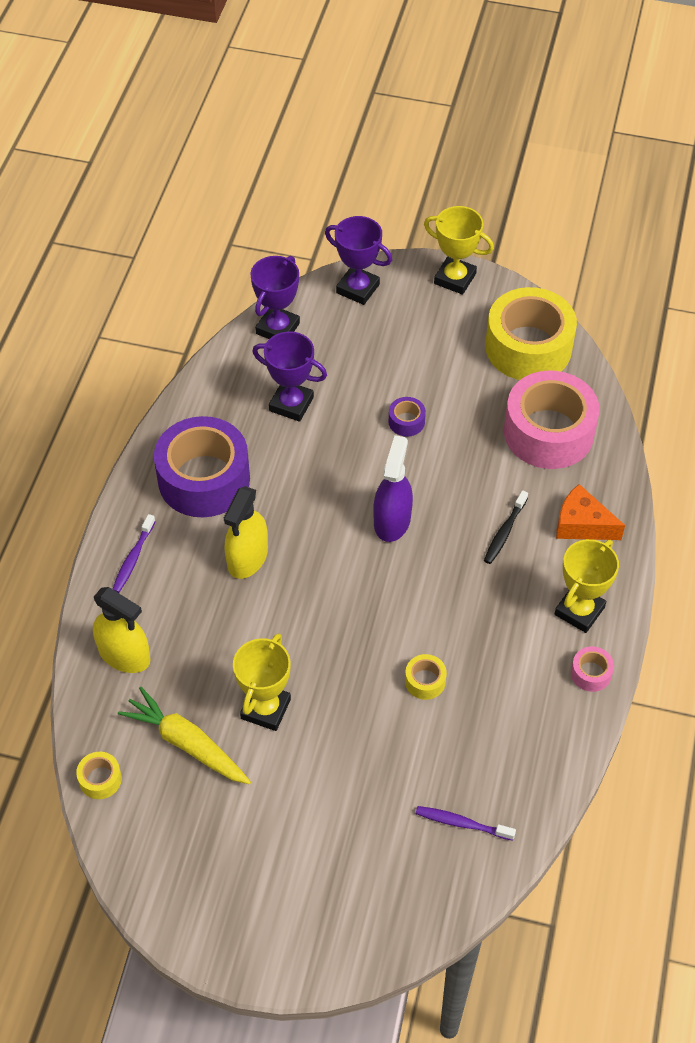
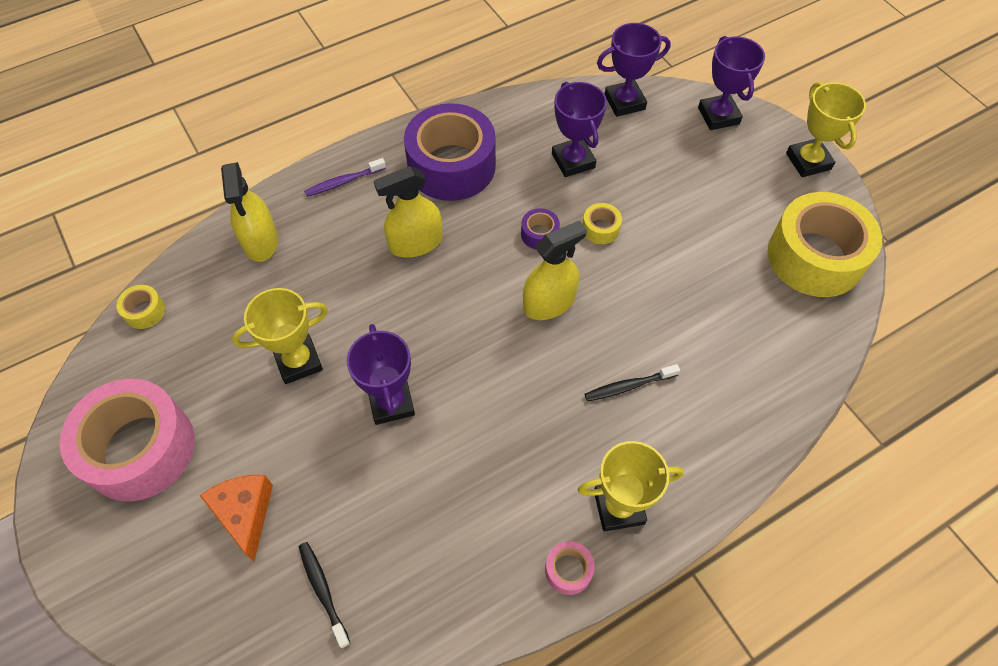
camera: 45 degrees right, 5 degrees up
yellow carrot [118,687,251,784] -> none
purple spray bottle [373,435,413,542] -> yellow spray bottle [523,220,587,320]
purple tape [389,397,426,437] -> purple tape moved to [521,208,560,250]
yellow tape [405,654,447,700] -> yellow tape moved to [583,203,622,244]
purple toothbrush [416,806,516,841] -> black toothbrush [298,542,351,649]
pink tape [504,371,600,469] -> pink tape moved to [60,379,195,502]
orange cheese [556,484,625,540] -> orange cheese moved to [200,475,273,561]
none -> purple trophy [347,324,415,425]

